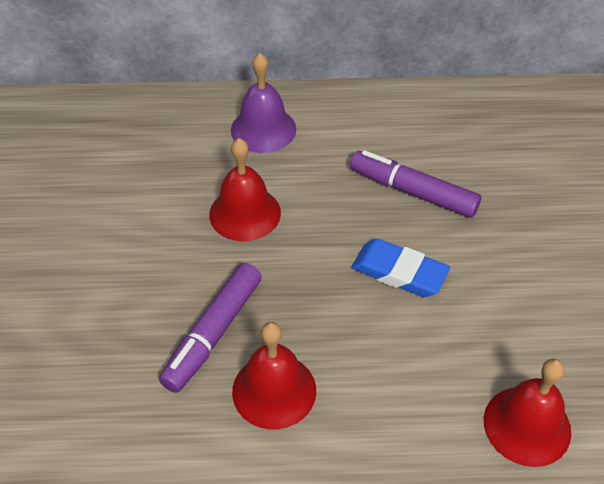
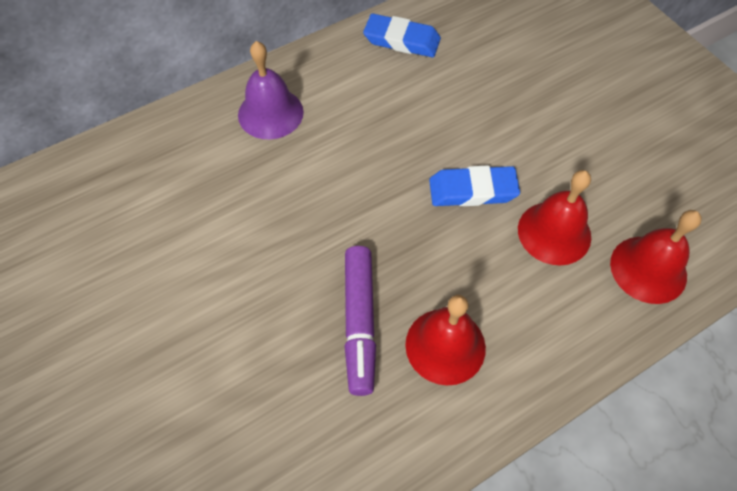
camera: 30 degrees left, 10 degrees up
red bell [209,138,281,241] -> red bell moved to [518,170,591,265]
purple marker [350,150,481,218] -> none
none -> blue eraser [363,14,441,57]

